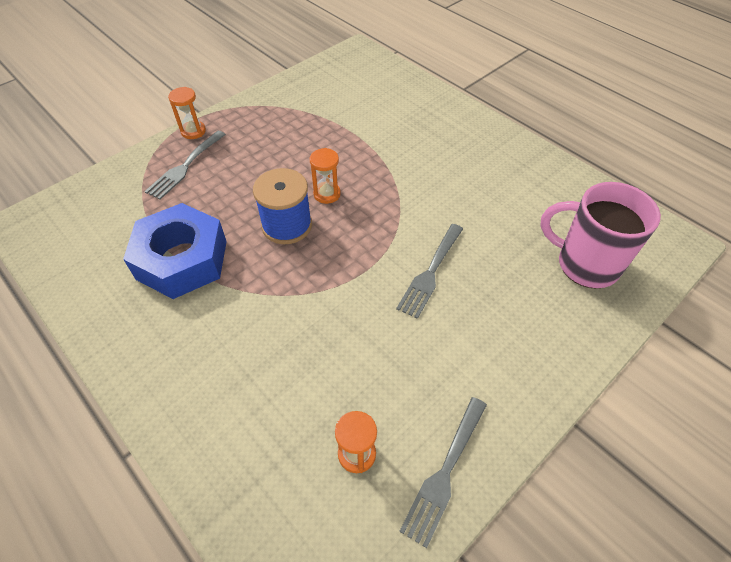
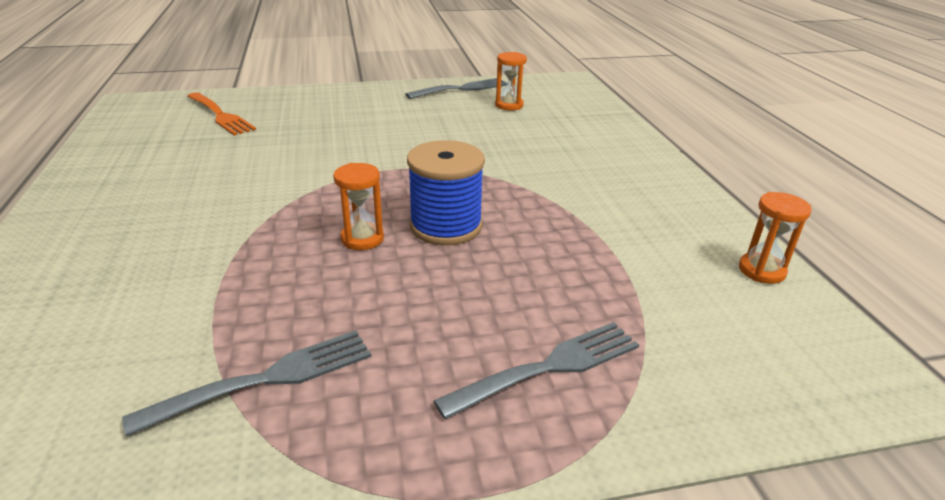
camera: 150 degrees left, 20 degrees down
blue nut [123,203,227,299] -> none
orange hourglass [168,87,206,139] -> orange hourglass moved to [739,192,812,284]
grey fork [396,224,463,319] -> grey fork moved to [122,330,372,437]
pink mug [540,182,661,289] -> orange fork [187,92,256,136]

